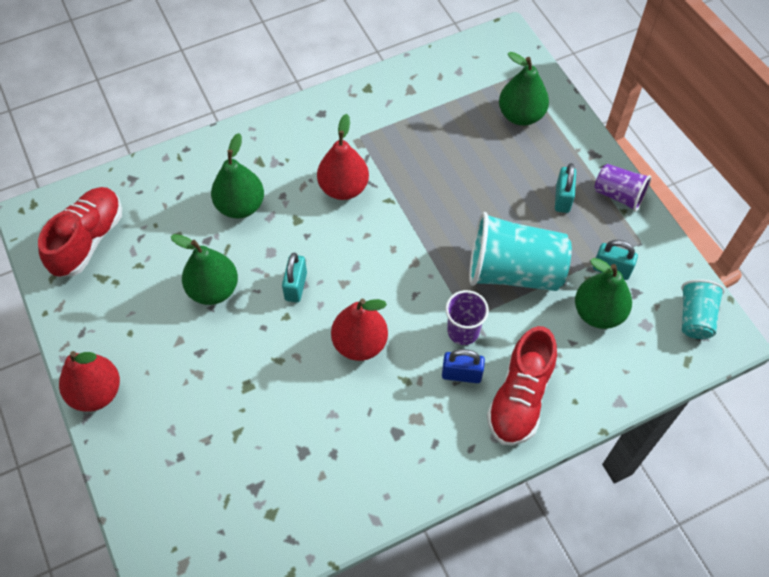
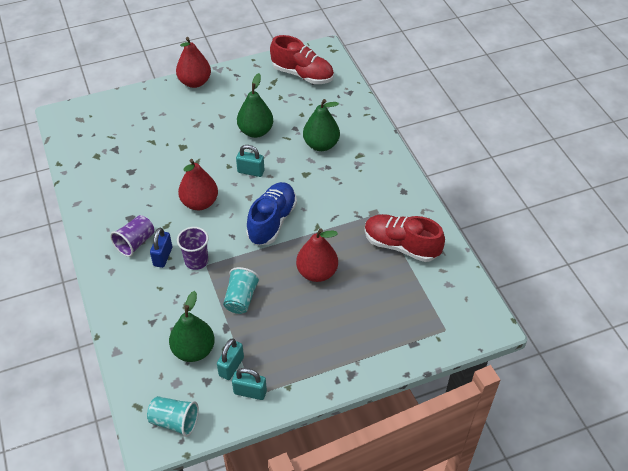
camera: 95 degrees right, 10 degrees down
red pear [317,114,369,200] -> red pear moved to [296,228,338,282]
turquoise cup [469,212,572,291] -> turquoise cup [223,267,260,314], size x0.55
red shoe [487,326,557,446] -> red shoe moved to [365,214,445,262]
green pear [499,52,549,126] -> none
turquoise padlock [555,163,576,213] -> turquoise padlock moved to [232,368,267,400]
purple cup [594,164,651,212] -> purple cup moved to [110,215,154,257]
none -> blue shoe [246,182,297,245]

